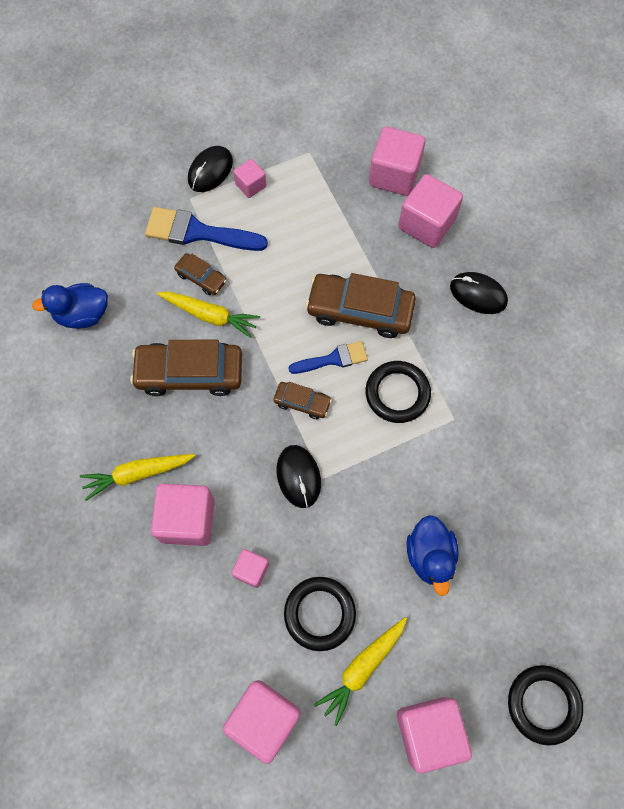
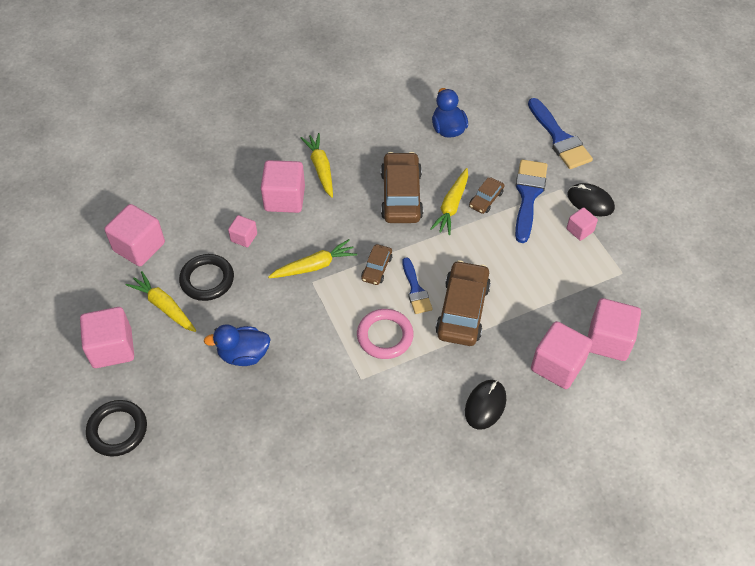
camera: 90 degrees right, 15 degrees down
black mouse [277,445,321,508] -> yellow carrot [268,239,357,278]
black ring [365,361,431,423] -> pink ring [357,309,414,359]
none -> blue brush [528,98,593,169]

